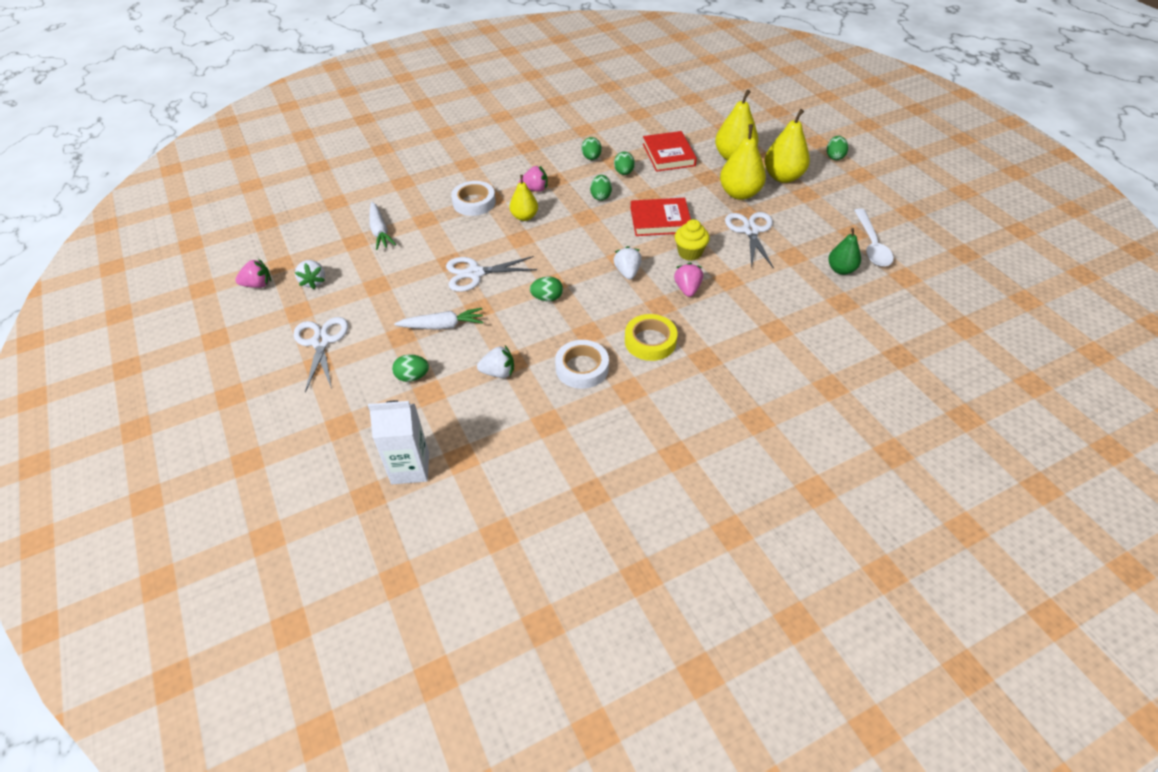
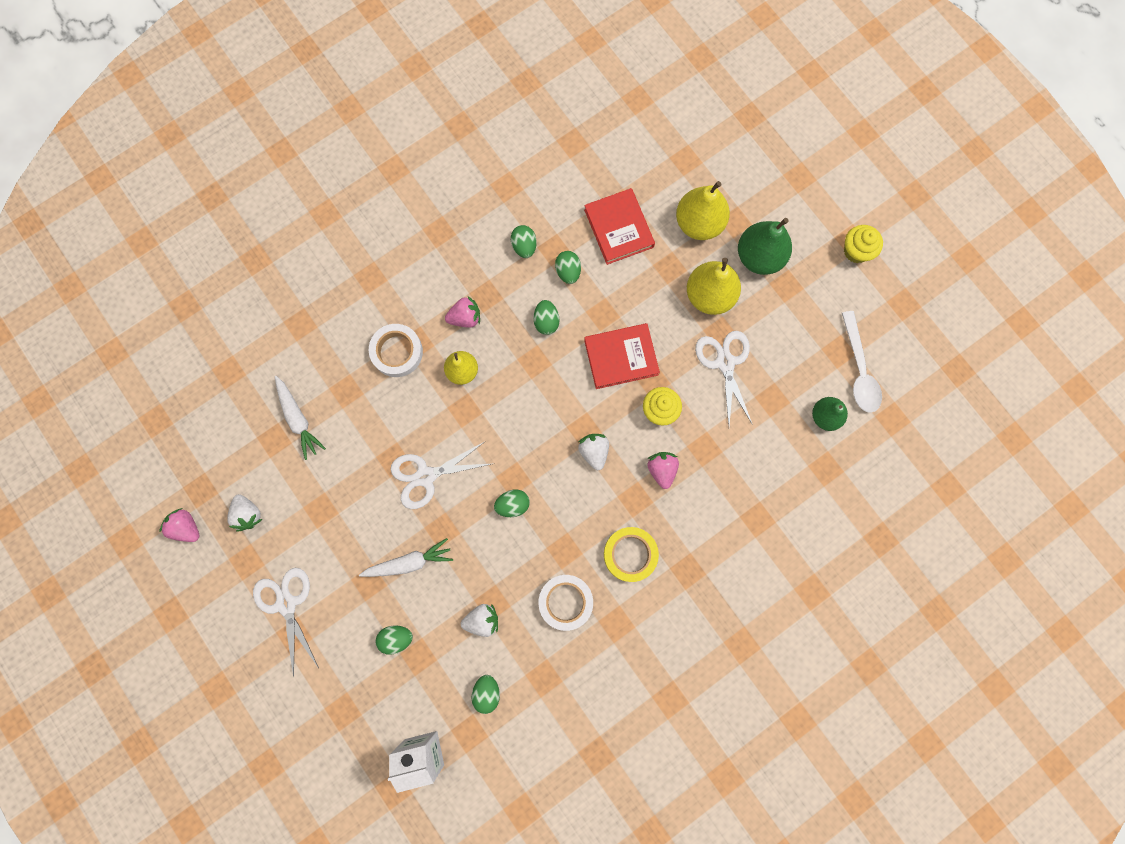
camera: 10 degrees left, 30 degrees up
pink strawberry [235,259,271,288] -> pink strawberry turned 120 degrees counterclockwise [159,508,200,542]
yellow pear [764,109,810,183] -> green pear [738,218,792,275]
green egg [827,136,848,160] -> green egg moved to [471,675,500,714]
none -> yellow cupcake [844,225,883,263]

